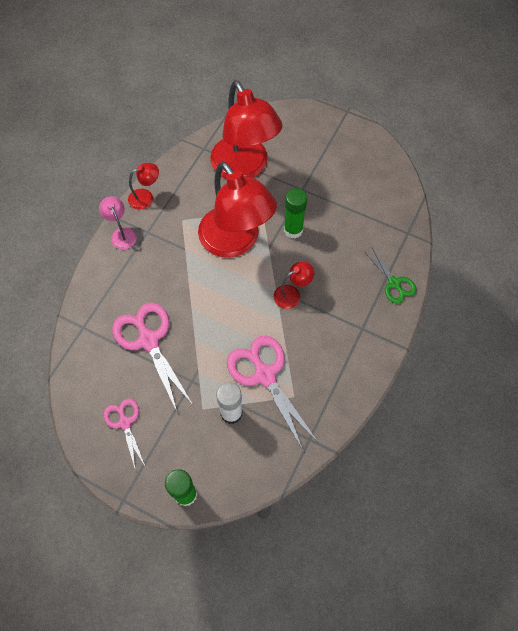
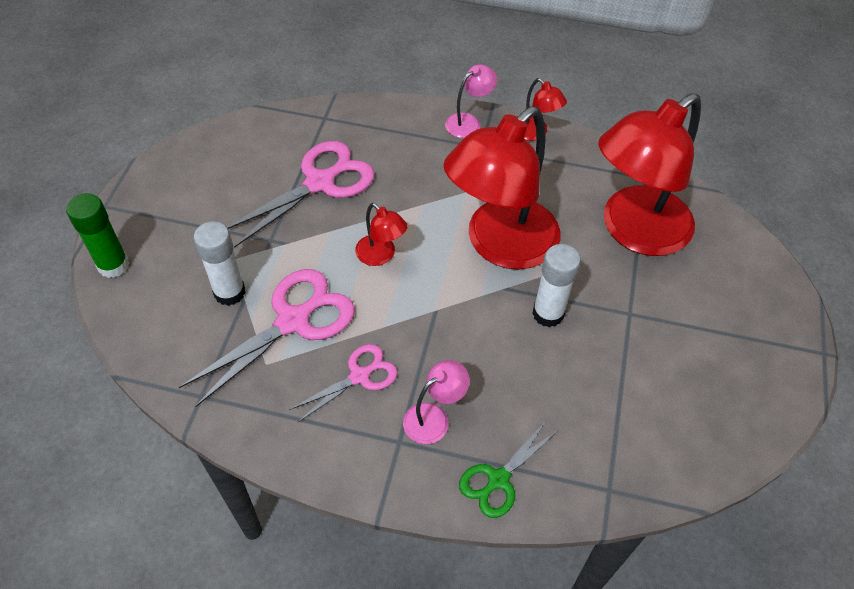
camera: 75 degrees right, 10 degrees down
pink scissors [104,398,145,471] -> pink scissors moved to [289,344,398,422]
red lamp [273,261,314,309] -> red lamp moved to [355,203,408,266]
green glue stick [284,188,307,238] -> white glue stick [532,244,581,327]
none -> pink lamp [403,360,470,444]

